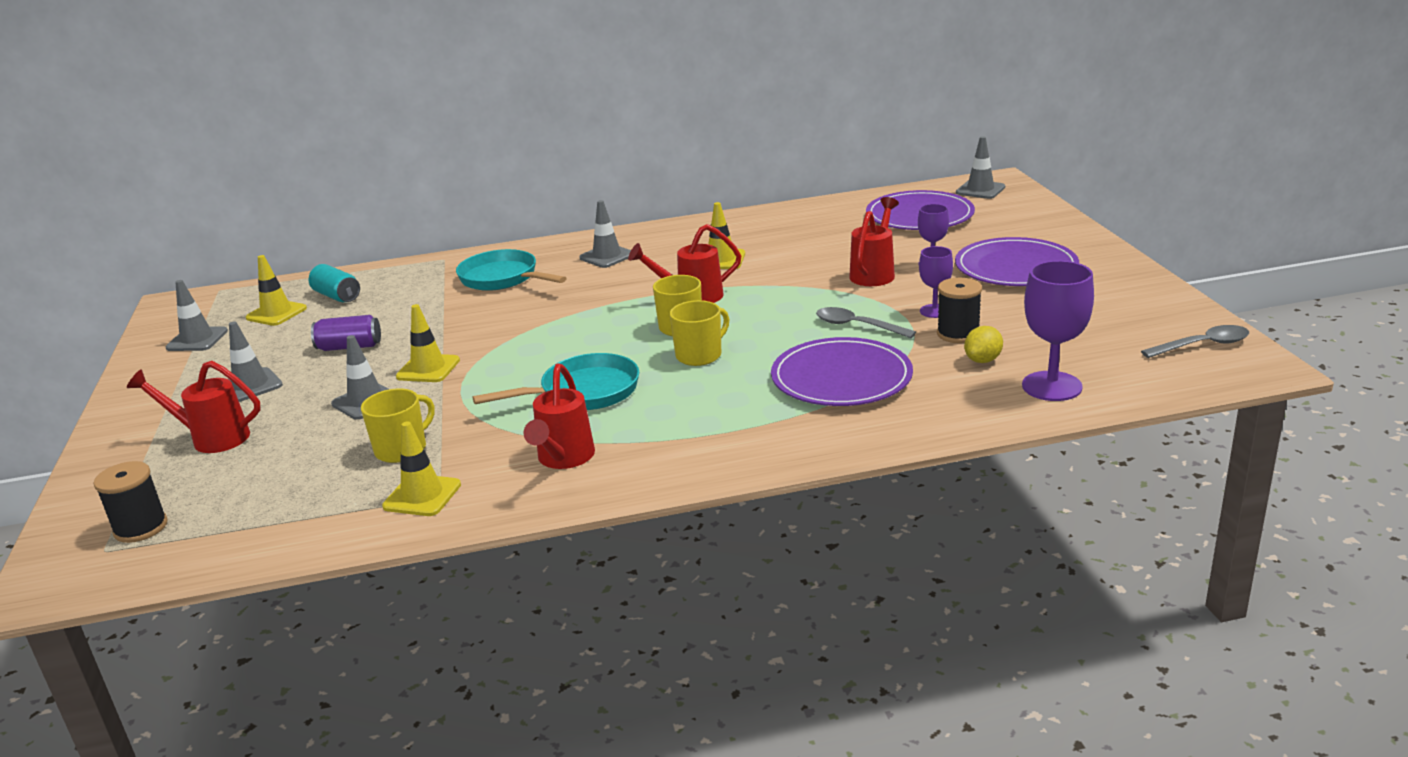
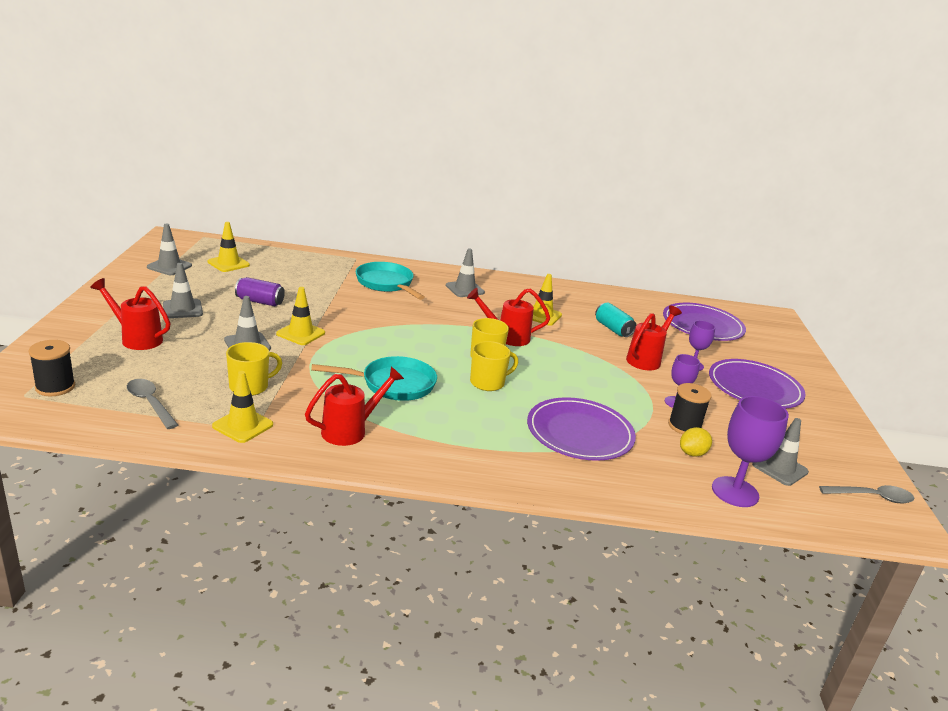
camera: 10 degrees right, 0 degrees up
turquoise can [309,264,360,303] -> turquoise can moved to [595,303,636,337]
red watering can [524,363,595,469] -> red watering can turned 150 degrees counterclockwise [305,366,404,446]
grey spoon [816,307,916,338] -> grey spoon moved to [127,379,178,429]
grey traffic cone [956,136,1005,199] -> grey traffic cone moved to [752,418,809,486]

